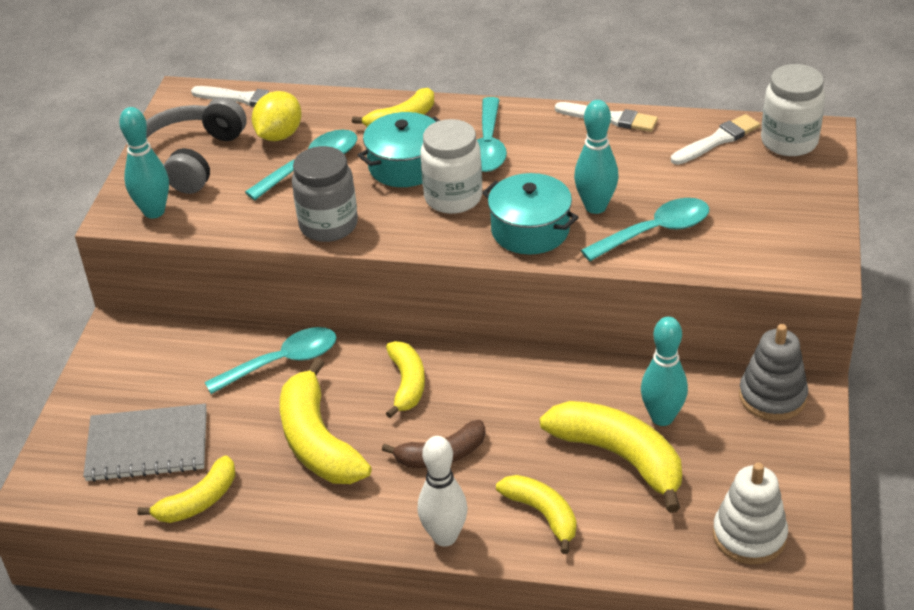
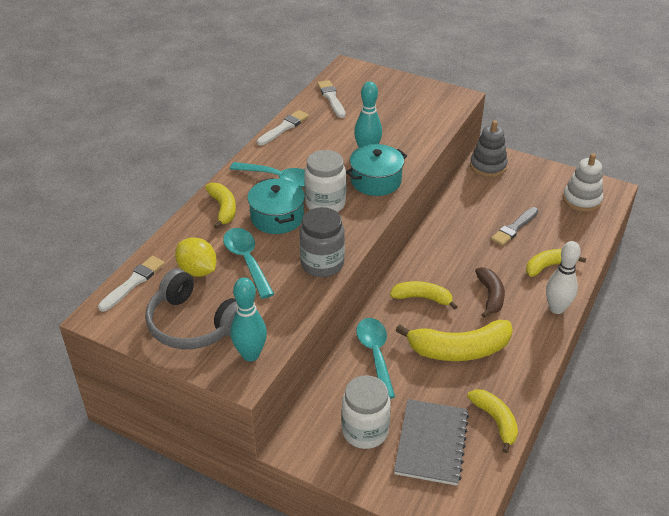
camera: 75 degrees left, 0 degrees up
yellow banana [540,401,682,513] -> grey brush [491,207,538,246]
turquoise spoon [581,198,709,261] -> none
turquoise bowling pin [641,317,688,426] -> none
white jar [761,64,825,156] -> white jar moved to [341,375,391,449]

